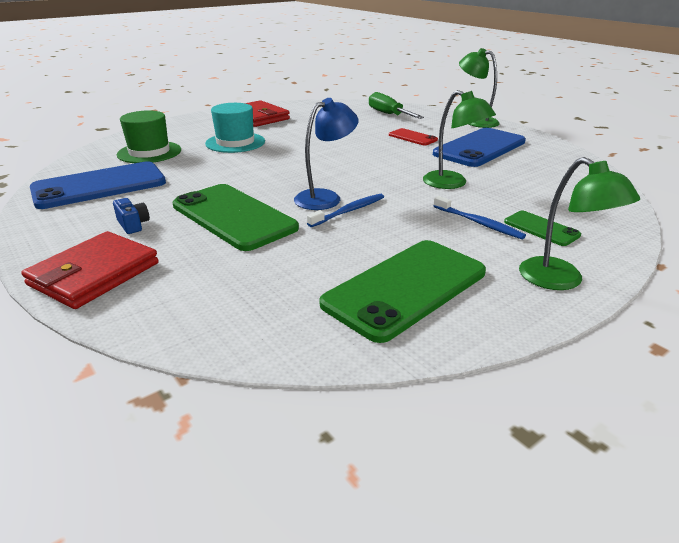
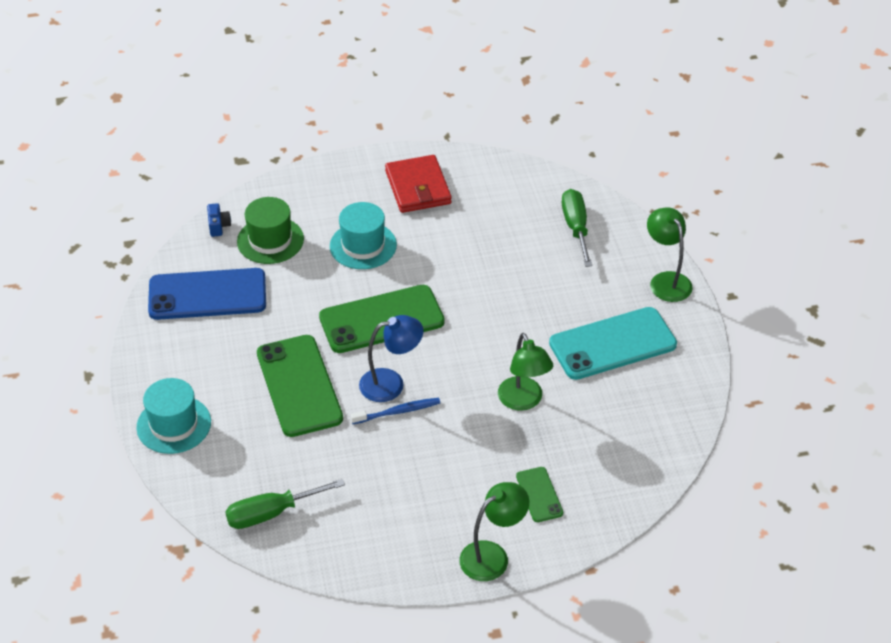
camera: 25 degrees right, 15 degrees up
red wallet [21,231,159,309] -> turquoise hat [136,378,211,454]
blue camera [113,198,150,234] -> blue camera moved to [207,203,231,237]
green phone [320,240,486,343] -> green phone moved to [319,285,445,353]
red phone [389,128,438,145] -> none
blue phone [433,128,526,167] -> turquoise phone [549,307,677,380]
blue toothbrush [434,196,526,239] -> none
green lamp [519,157,640,290] -> green lamp turned 120 degrees counterclockwise [459,482,529,581]
none -> green screwdriver [225,479,345,529]

